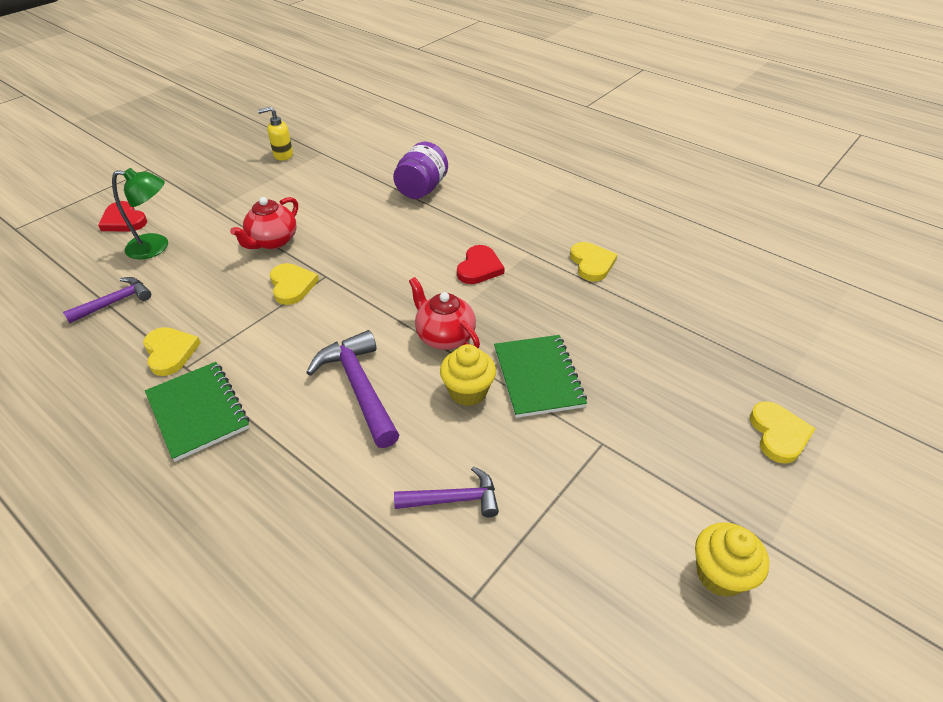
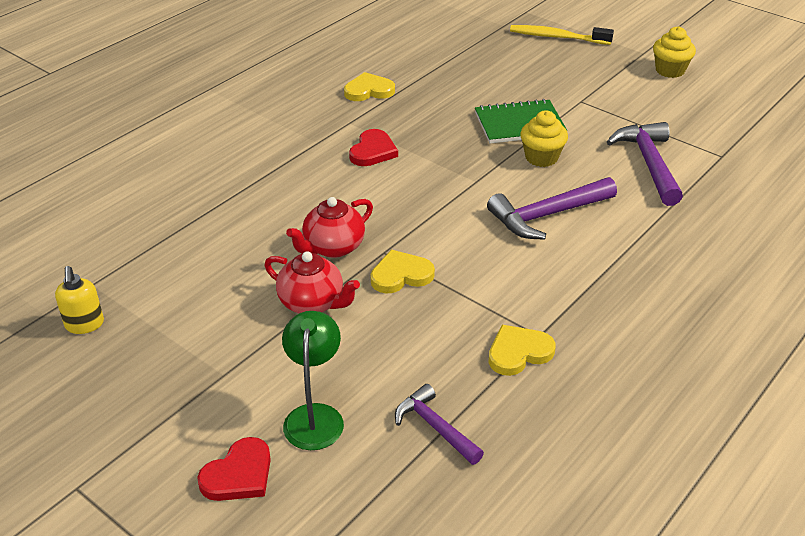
camera: 90 degrees left, 5 degrees down
green notebook [145,362,249,462] -> none
purple jar [393,142,448,199] -> none
purple hammer [394,466,499,517] -> purple hammer [607,122,683,206], size x1.59
red teapot [409,277,480,350] -> red teapot moved to [286,197,373,258]
red heart [457,245,505,284] -> red heart turned 90 degrees clockwise [349,129,398,166]
yellow heart [750,401,816,464] -> yellow toothbrush [510,25,614,45]

